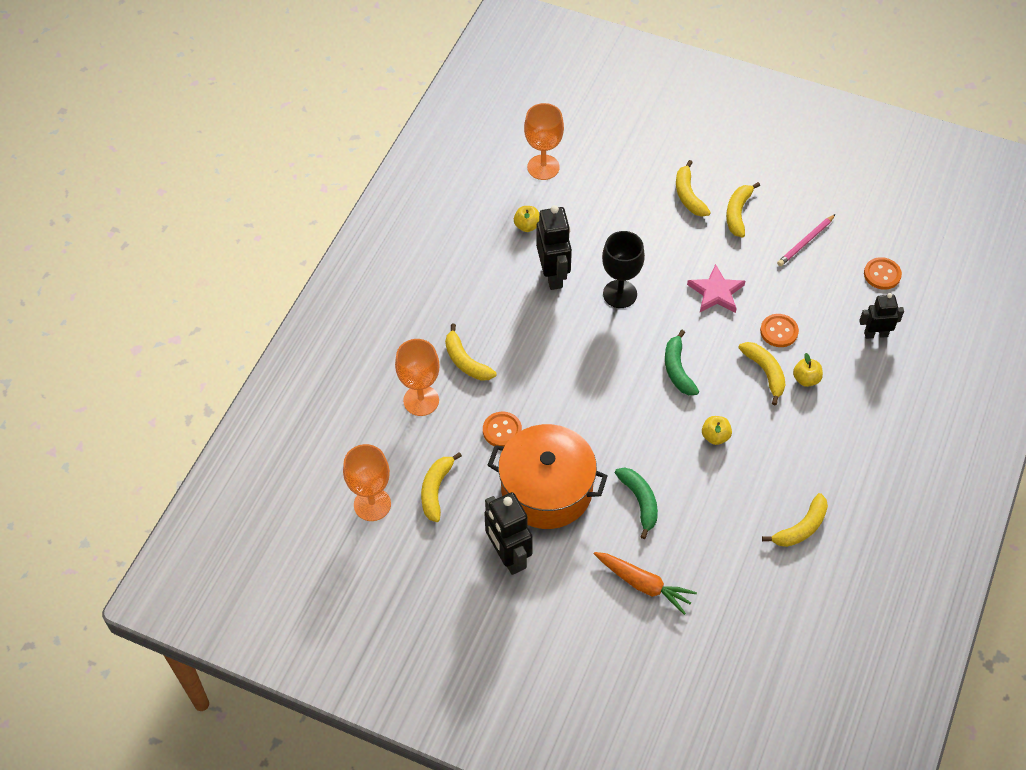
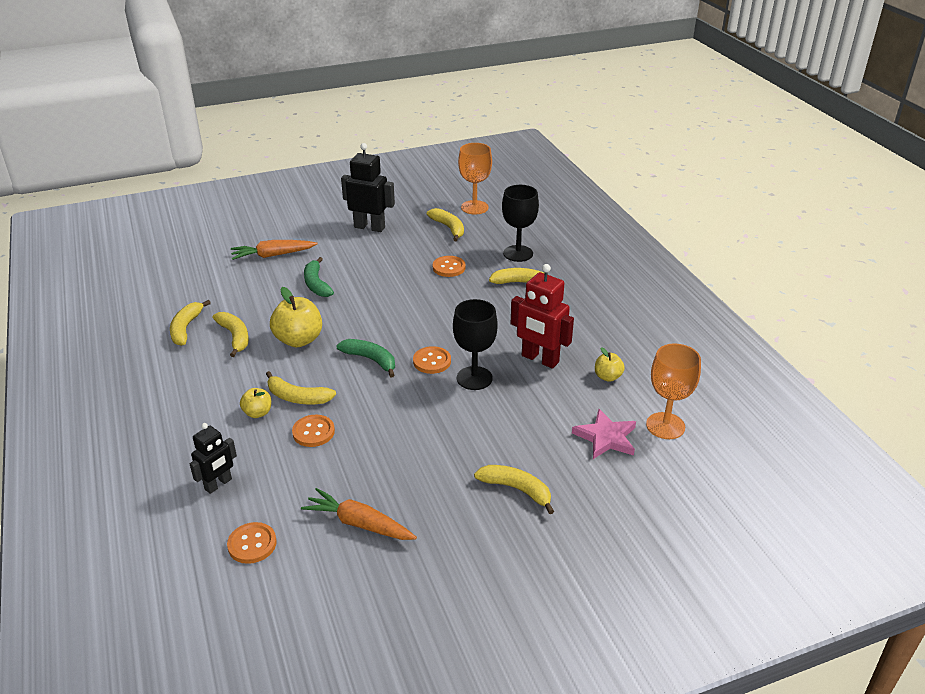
camera: 135 degrees right, 20 degrees down
orange goblet [395,339,440,416] -> black goblet [502,185,539,262]
orange pot [488,424,607,529] -> none
black robot [536,205,572,290] -> red robot [510,264,574,369]
green banana [615,467,658,539] -> green banana turned 45 degrees clockwise [304,257,334,297]
pink star [687,264,745,313] -> pink star moved to [572,409,636,459]
yellow apple [702,416,732,445] -> yellow apple [270,287,322,347], size x1.83
yellow banana [726,182,760,238] -> yellow banana moved to [212,312,249,357]
pink pencil [777,214,836,266] -> orange carrot [301,488,417,540]
none -> orange button [413,346,451,374]

